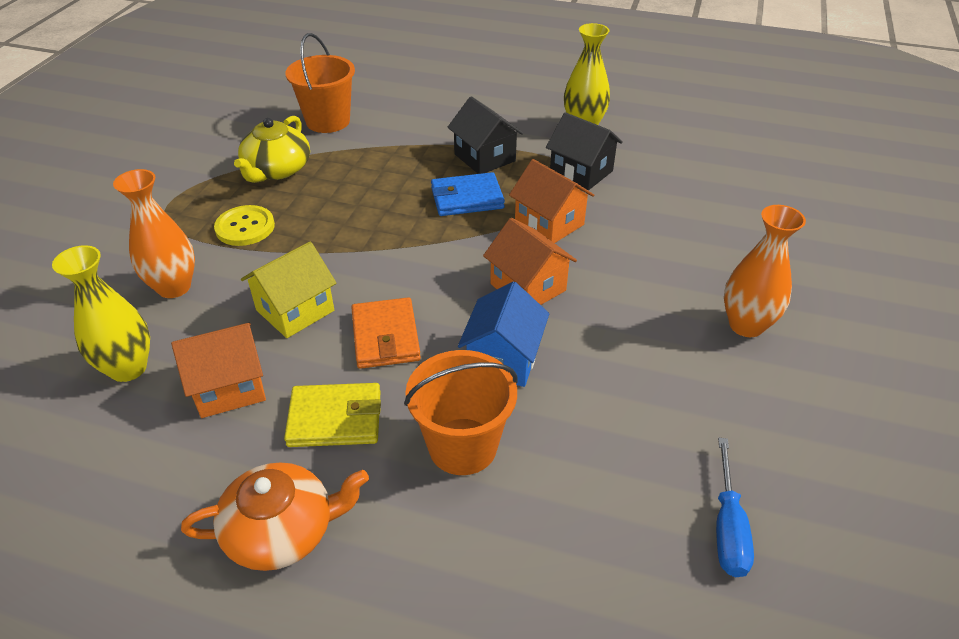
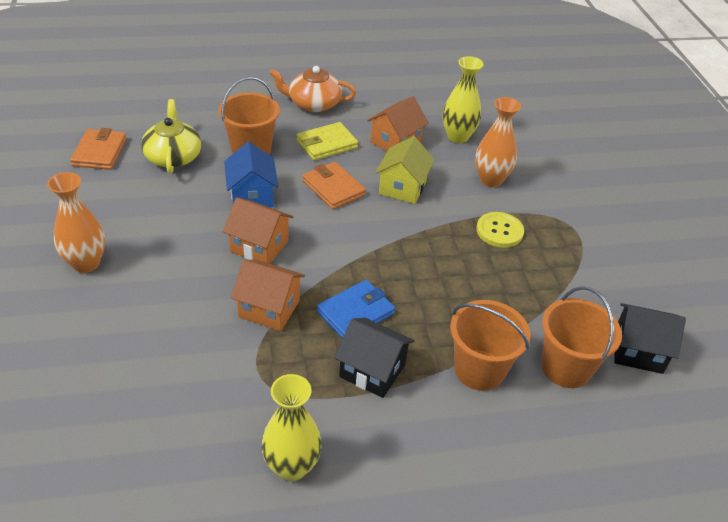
camera: 150 degrees right, 0 degrees up
orange teapot [181,462,369,571] -> orange teapot turned 45 degrees clockwise [269,66,356,112]
yellow teapot [234,116,310,183] -> yellow teapot moved to [141,99,201,174]
black house [546,112,623,191] -> black house moved to [615,303,686,374]
blue screwdriver [716,438,754,577] -> orange wallet [70,128,127,170]
none -> orange bucket [450,300,531,391]

